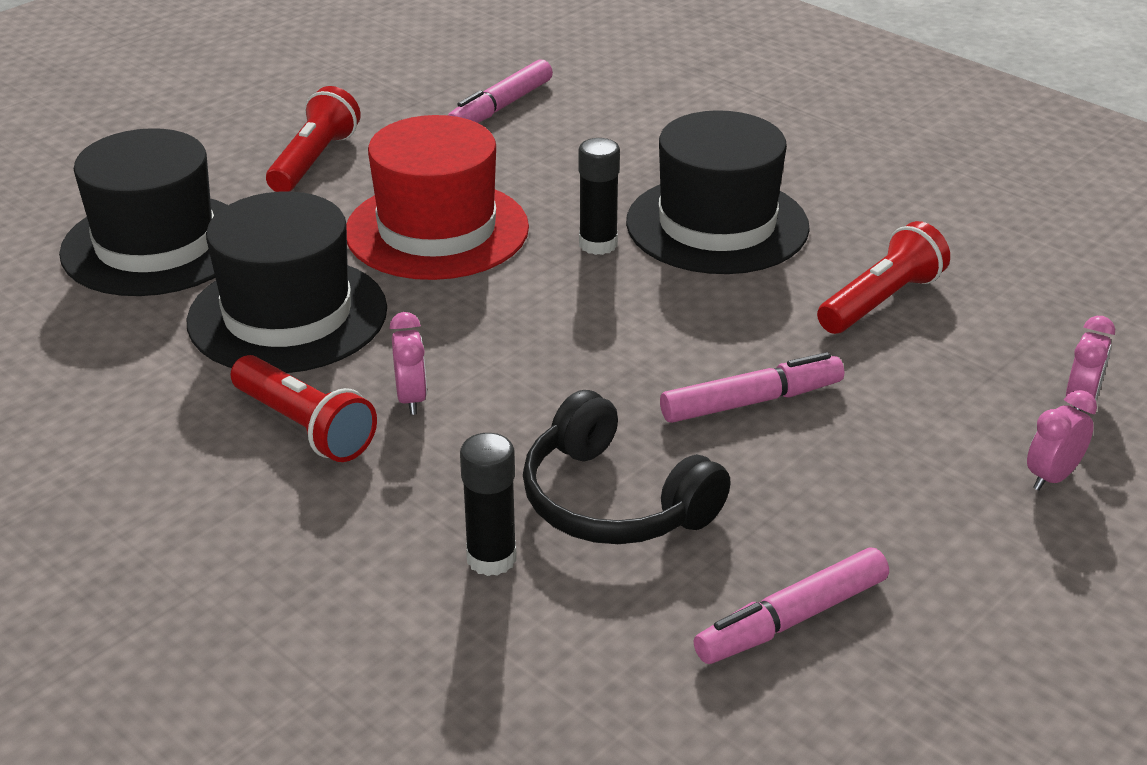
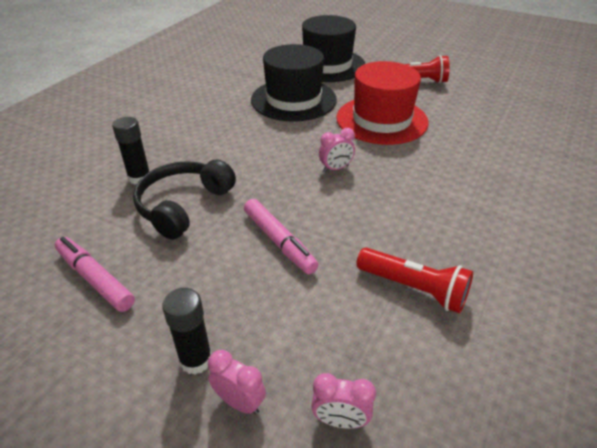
camera: 75 degrees right, 5 degrees up
red flashlight [231,355,377,462] -> none
pink clock [390,312,427,415] -> pink clock moved to [319,128,355,172]
pink marker [448,59,553,123] -> none
black glue stick [578,138,620,255] -> black glue stick moved to [162,288,212,374]
black hat [626,110,810,274] -> none

